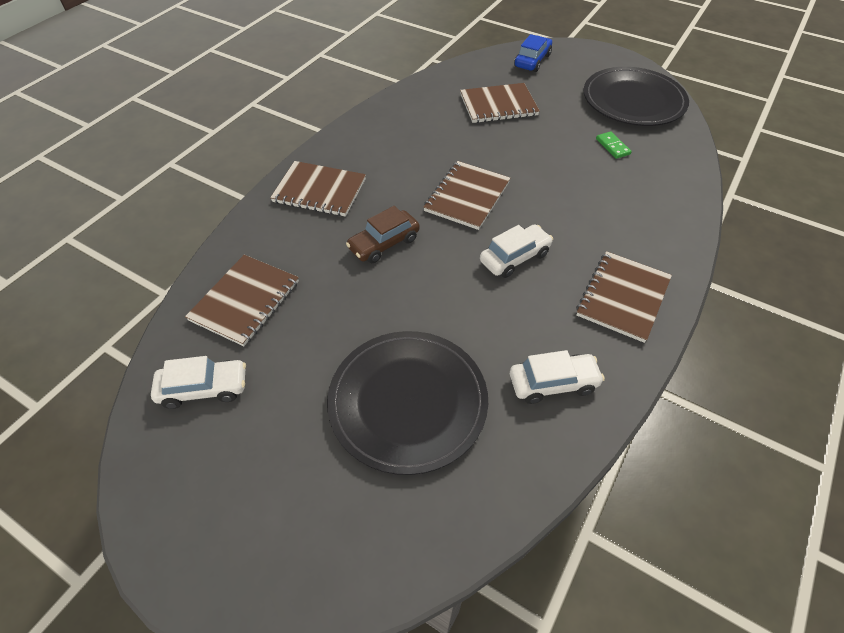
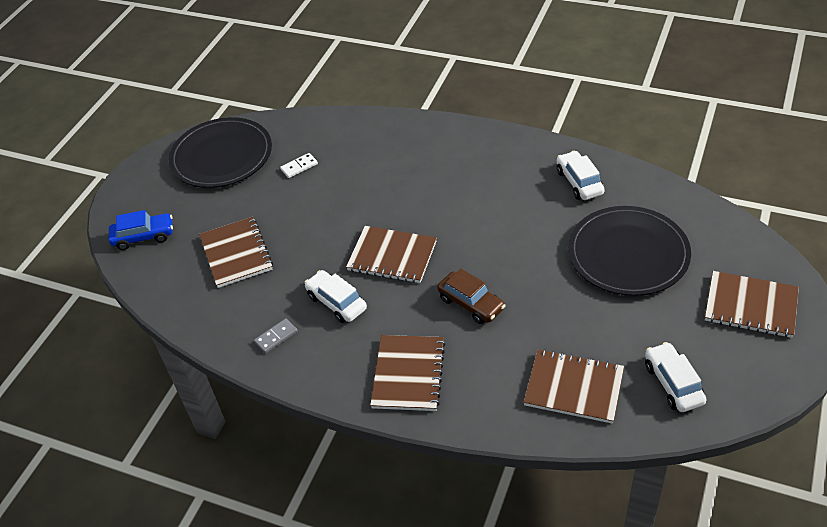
camera: 95 degrees left, 5 degrees down
white car [480,224,553,278] -> white car moved to [304,270,367,323]
blue car [514,34,552,72] -> blue car turned 150 degrees clockwise [109,210,173,250]
brown notebook [576,251,672,343] -> brown notebook moved to [705,271,799,338]
green domino [596,131,632,159] -> white domino [280,153,318,178]
none -> grey domino [254,318,298,354]

